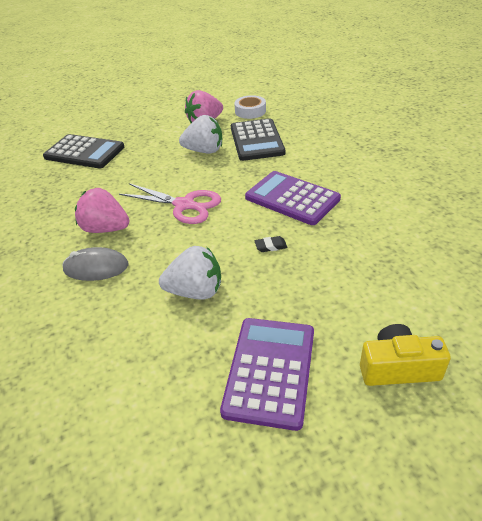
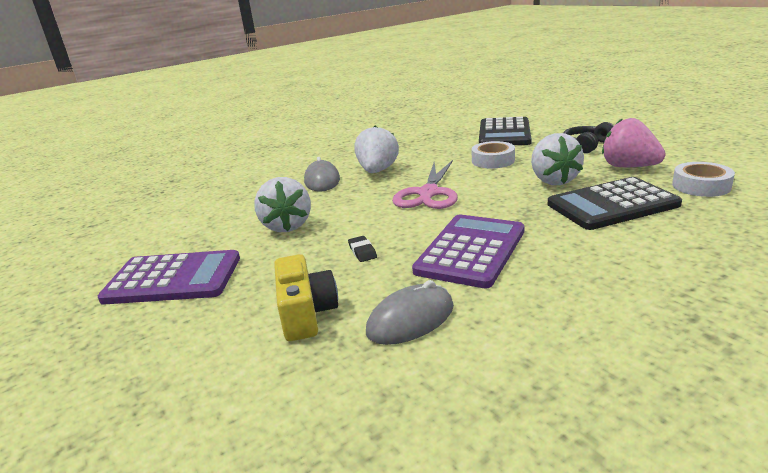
camera: 80 degrees right, 15 degrees down
pink strawberry [75,188,129,233] -> white strawberry [354,126,399,173]
yellow camera [360,324,451,386] -> yellow camera moved to [274,254,338,341]
none -> grey mouse [366,280,454,345]
none -> white tape [471,141,515,169]
none -> black headphones [564,122,614,153]

